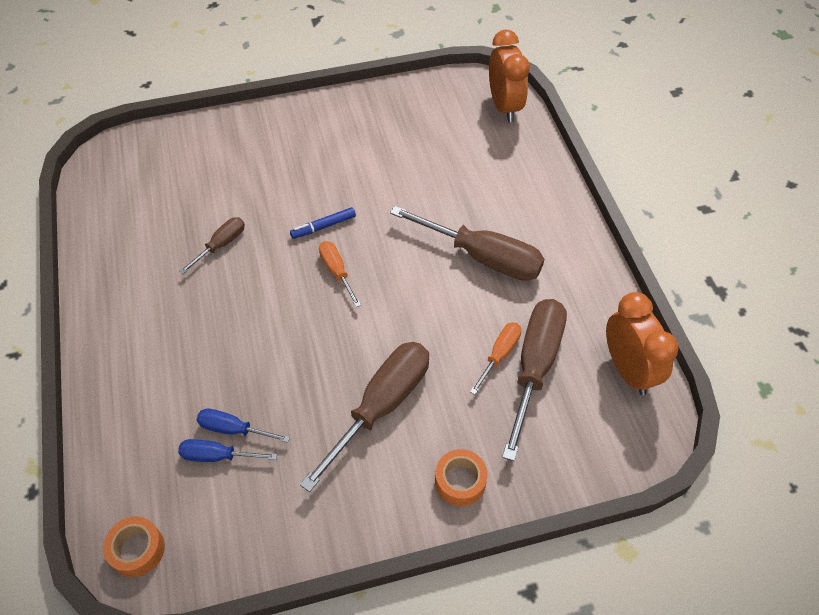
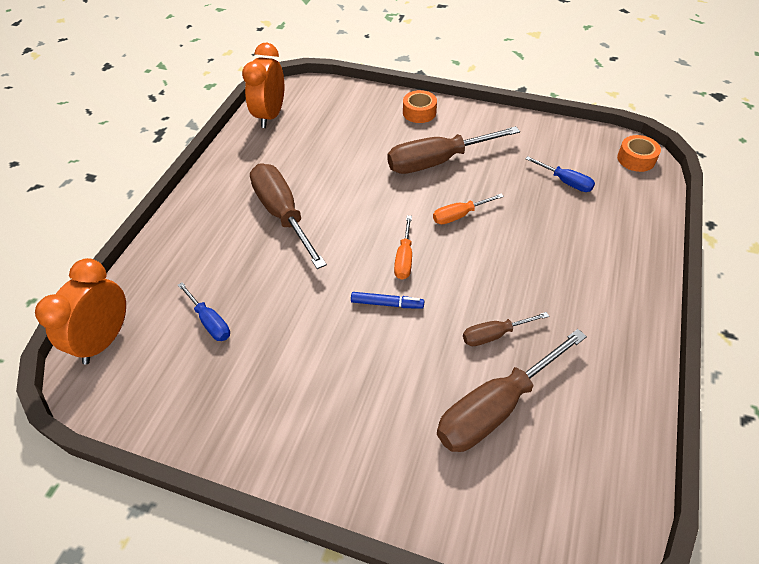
camera: 145 degrees left, 5 degrees down
blue screwdriver [197,409,290,443] -> blue screwdriver moved to [178,282,230,341]
orange screwdriver [470,322,521,395] -> orange screwdriver moved to [433,194,504,224]
brown screwdriver [502,299,567,461] -> brown screwdriver moved to [437,329,587,452]

